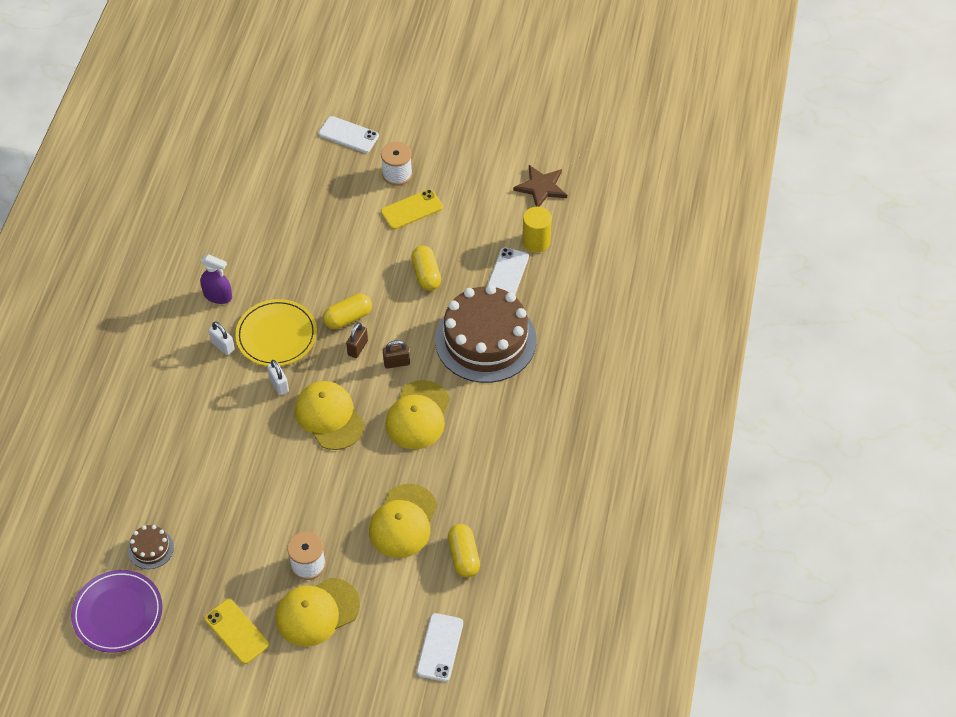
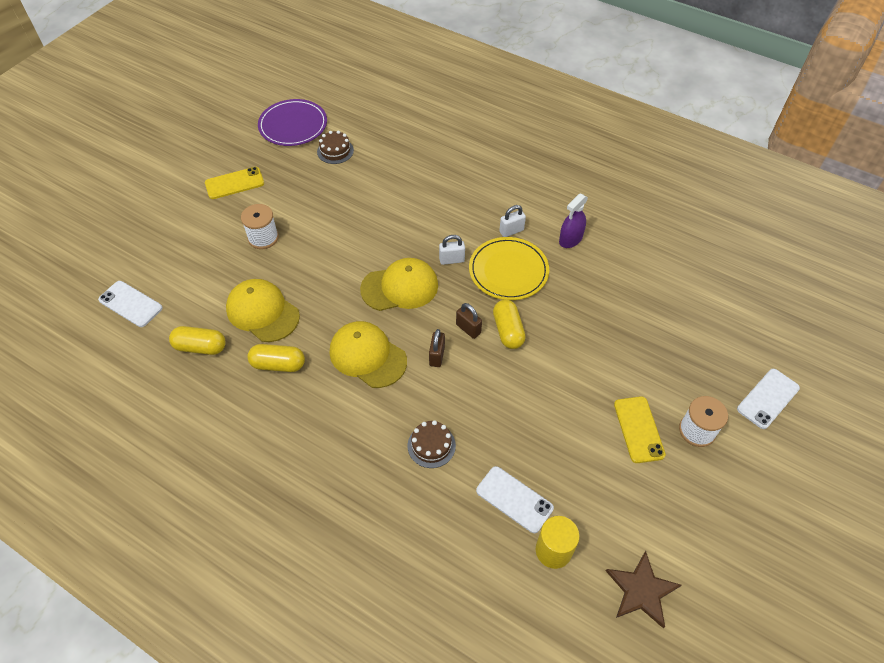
camera: 110 degrees right, 0 degrees up
yellow cap [276,577,360,647] -> none
yellow capsule [411,246,441,291] -> yellow capsule moved to [247,344,305,372]
brown cake [435,285,537,383] -> brown cake [408,420,456,468], size x0.41

